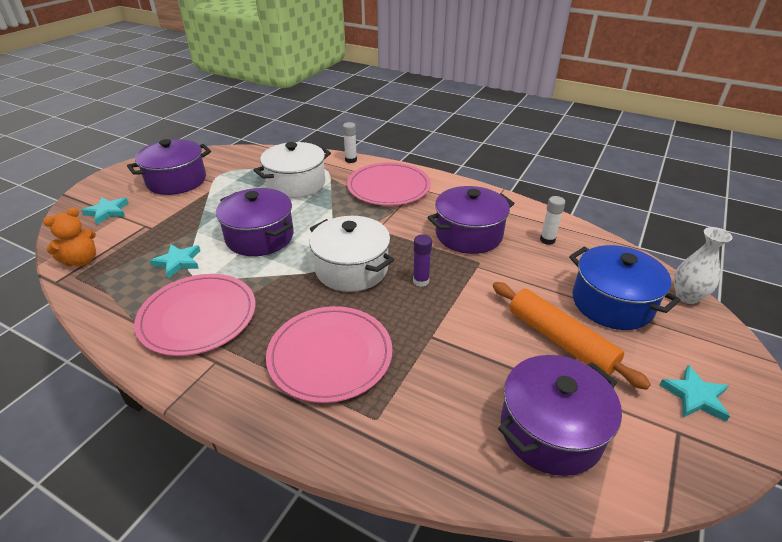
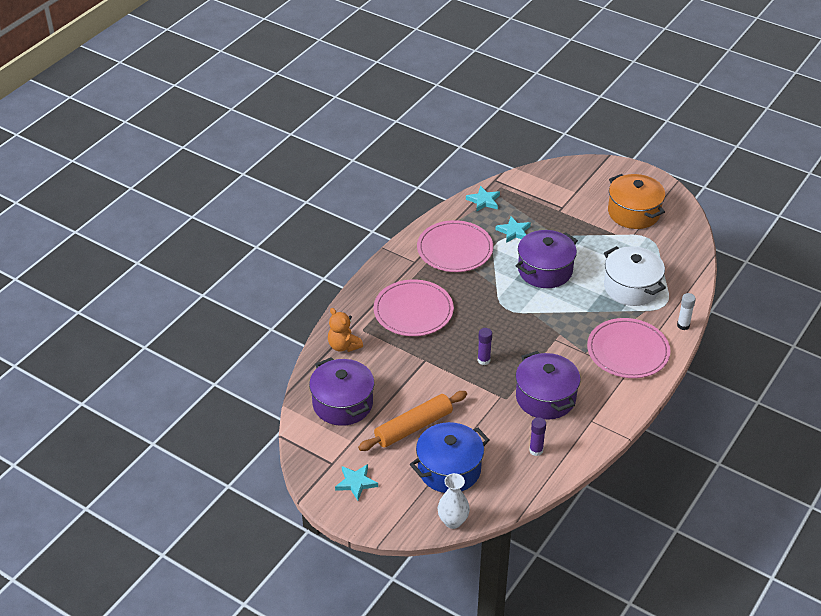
camera: 95 degrees right, 5 degrees up
orange teddy bear [43,207,96,266] -> orange teddy bear moved to [328,308,363,352]
turquoise star [81,197,129,224] -> turquoise star moved to [466,186,500,212]
purple pot [127,139,211,195] -> orange pot [608,174,665,229]
white pot [309,216,394,292] -> none
white glue stick [540,196,565,245] -> purple glue stick [529,417,546,456]

